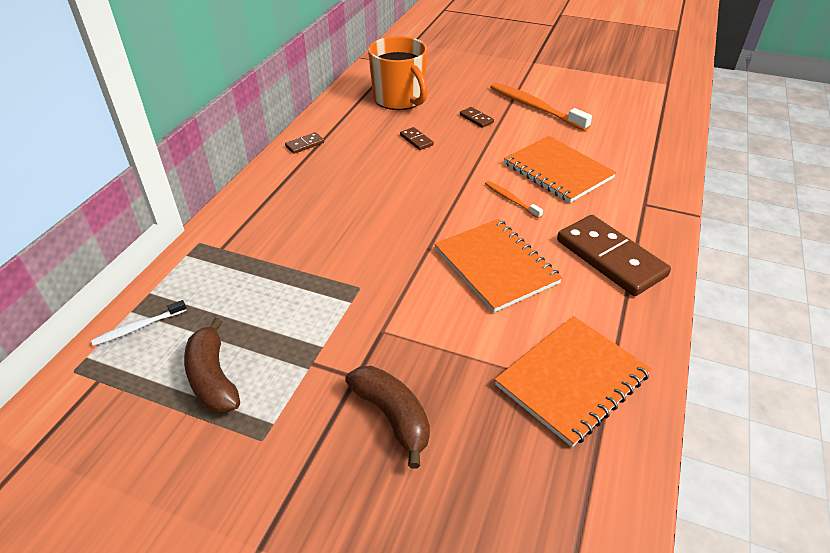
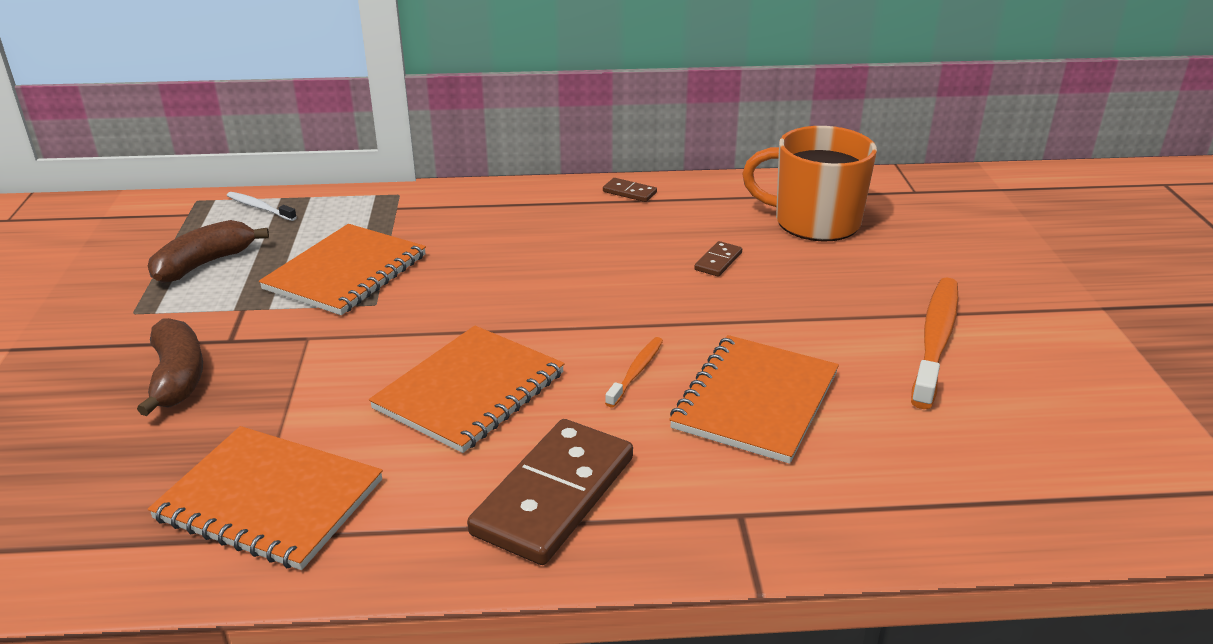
camera: 65 degrees right, 10 degrees down
brown banana [345,366,430,468] -> brown banana turned 45 degrees counterclockwise [137,318,203,416]
orange mug [368,36,428,110] -> orange mug turned 75 degrees clockwise [742,126,877,242]
brown domino [460,107,494,128] -> none
none -> orange notebook [259,224,426,315]

